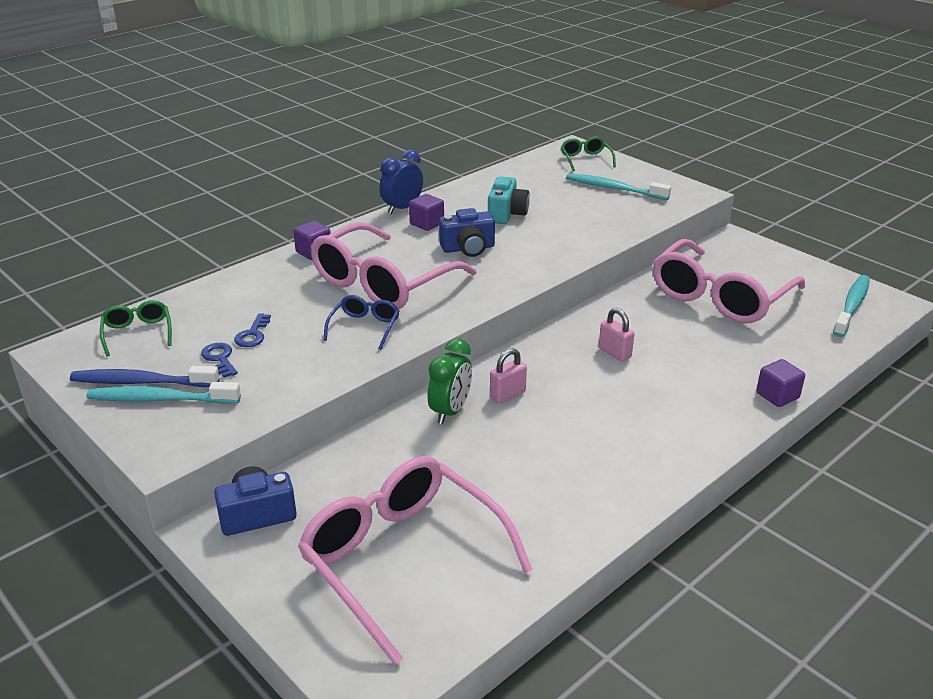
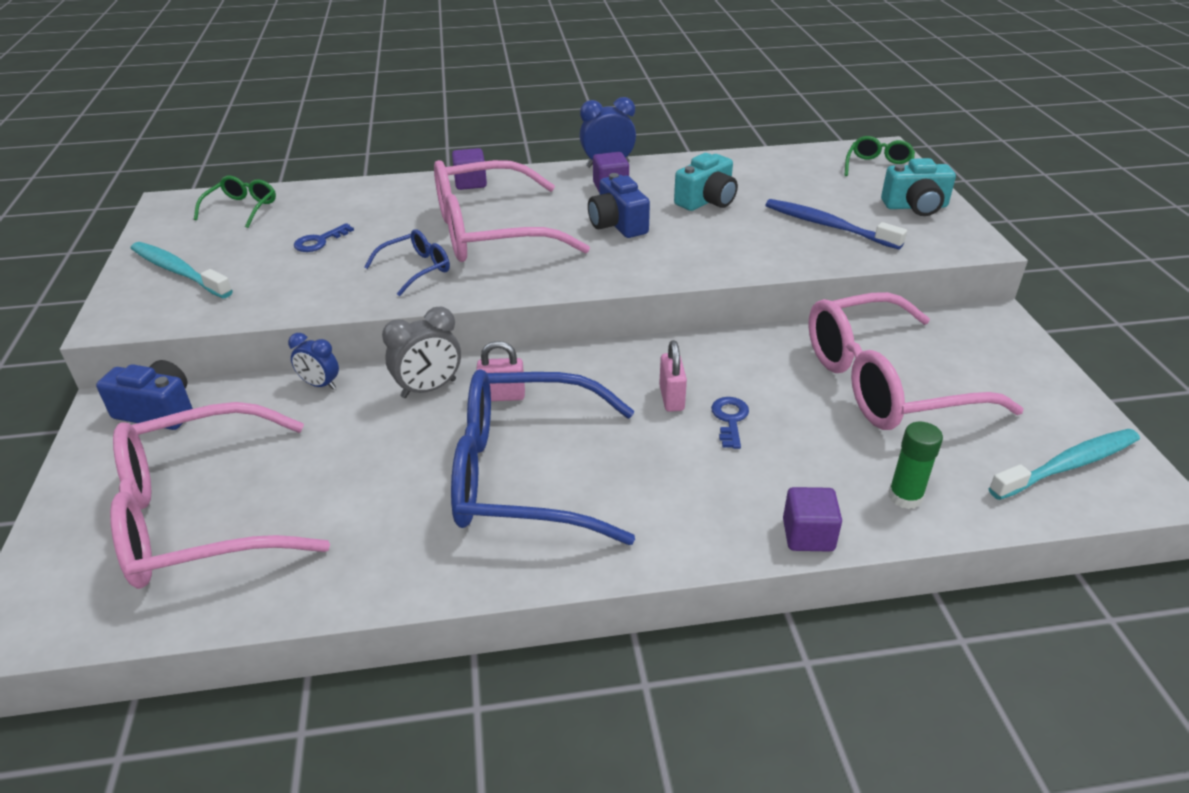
camera: 35 degrees right, 5 degrees up
blue toothbrush [70,366,219,387] -> blue toothbrush moved to [766,199,907,249]
blue key [201,343,238,378] -> blue key moved to [711,397,749,449]
pink glasses [298,456,533,665] -> pink glasses turned 105 degrees counterclockwise [110,402,330,589]
green clock [428,338,472,424] -> grey clock [382,307,461,398]
blue camera [439,208,495,257] -> blue camera turned 45 degrees clockwise [588,173,650,238]
turquoise toothbrush [566,173,671,200] -> none
none -> blue clock [288,333,339,390]
none -> blue glasses [451,369,635,545]
none -> turquoise camera [881,158,956,216]
none -> green glue stick [888,422,943,509]

